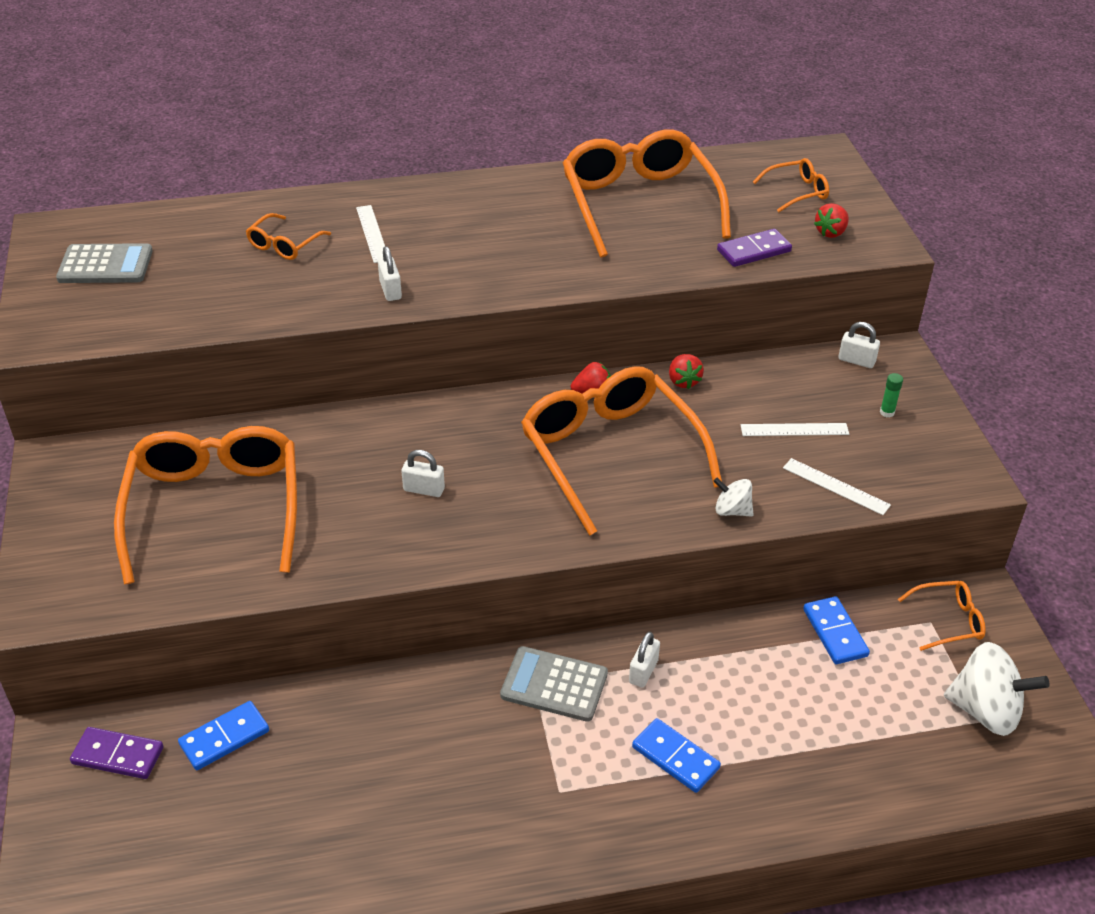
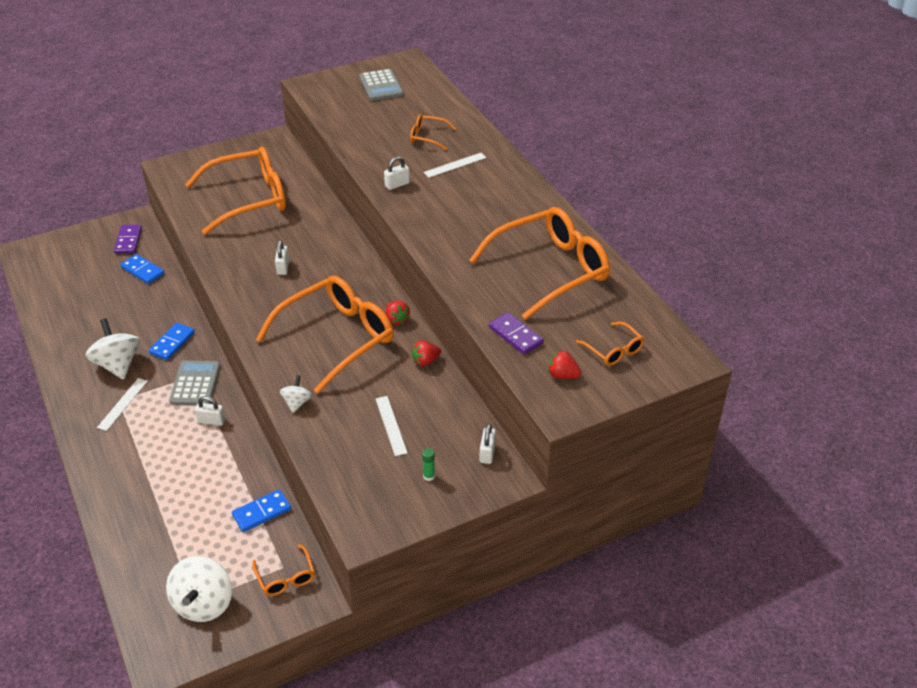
camera: 75 degrees right, 0 degrees up
blue domino [632,718,721,793] -> blue domino moved to [149,323,195,360]
white ruler [783,458,891,515] -> white ruler moved to [97,378,148,431]
none -> white spinning top [85,318,140,380]

